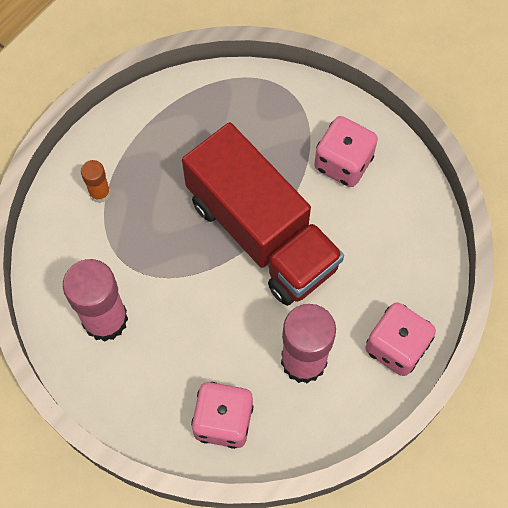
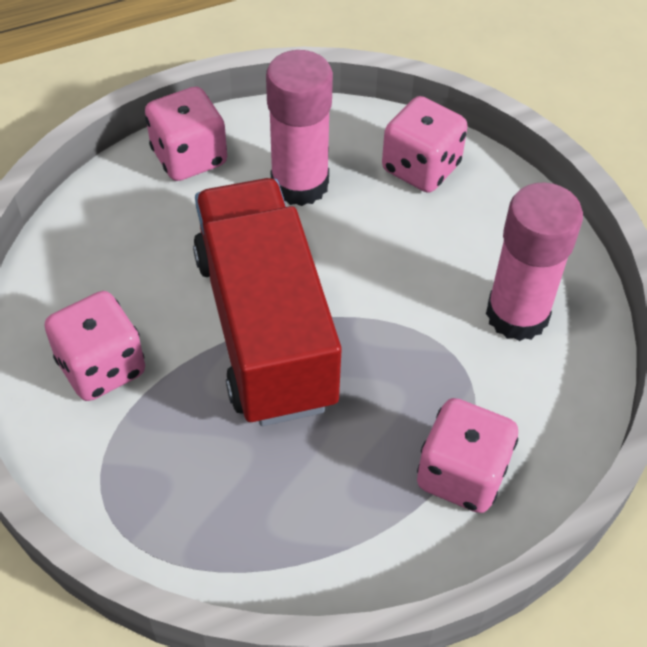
camera: 155 degrees left, 15 degrees down
orange glue stick [81,160,111,203] -> pink dice [417,398,518,513]

